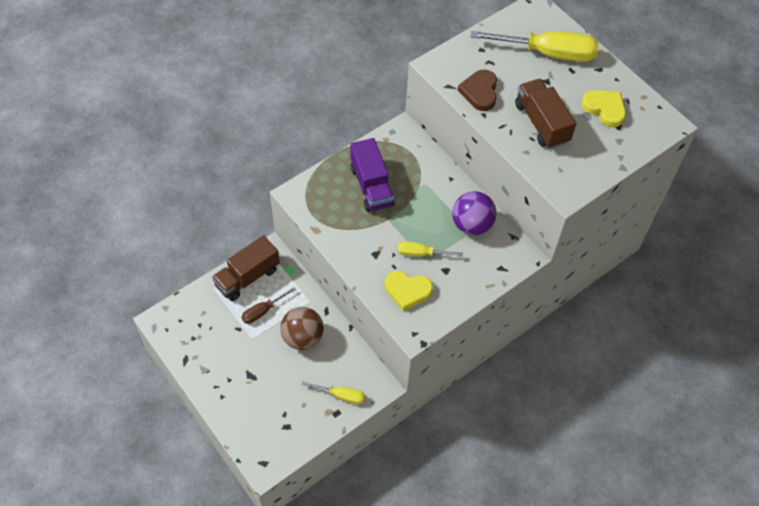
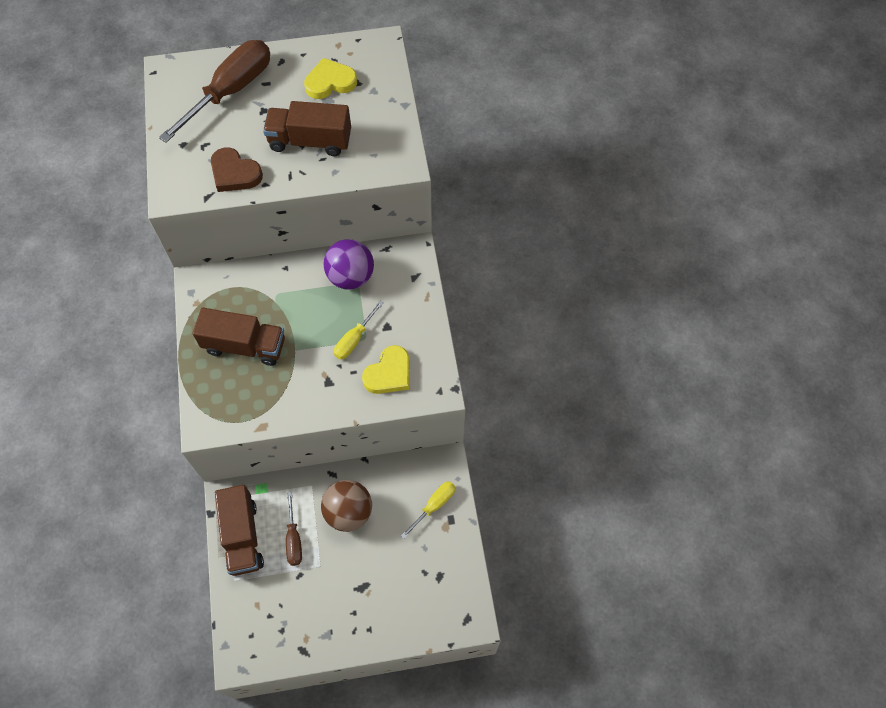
camera: 60 degrees left, 5 degrees up
purple truck [350,138,394,212] -> brown truck [193,308,285,366]
yellow screwdriver [471,31,599,62] -> brown screwdriver [159,40,270,143]

